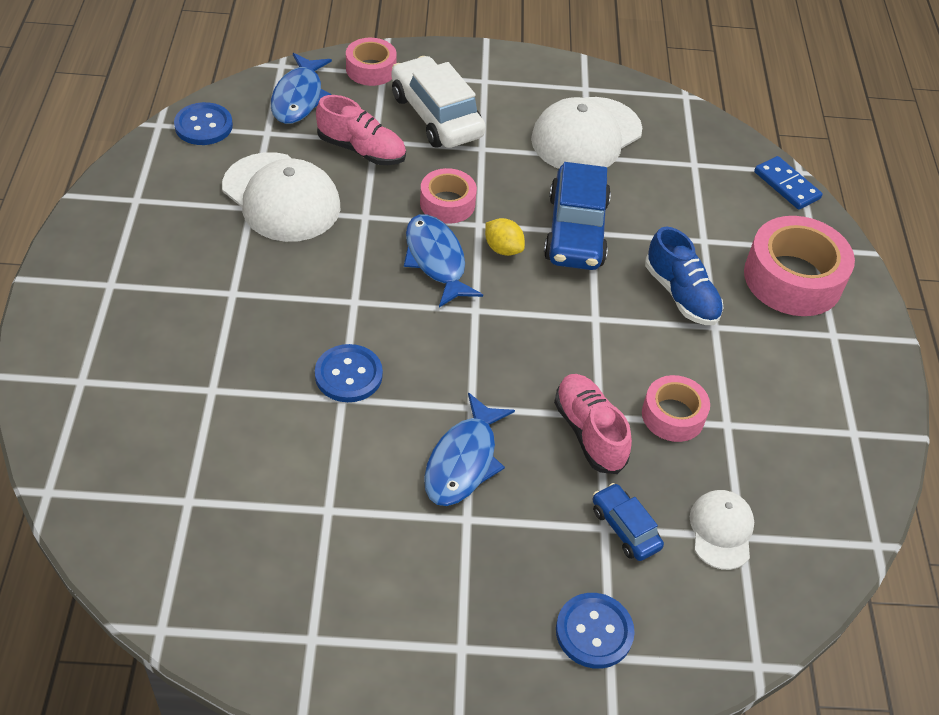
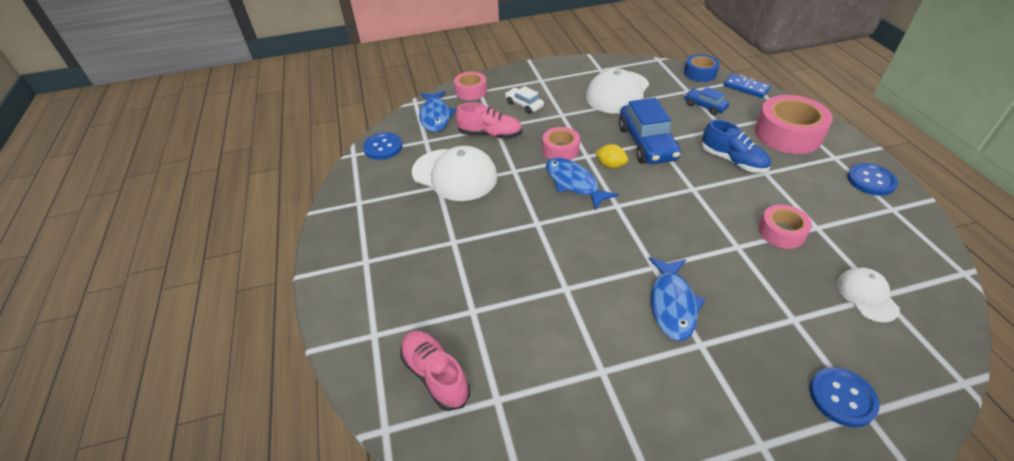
camera: 10 degrees left, 5 degrees down
blue button [315,344,383,402] -> blue button moved to [847,163,898,196]
white car [391,56,486,148] -> white car [505,86,544,114], size x0.52
pink shoe [554,374,632,474] -> pink shoe moved to [400,331,470,411]
blue car [593,483,664,561] -> blue car moved to [684,87,729,115]
none -> blue tape [684,54,720,82]

